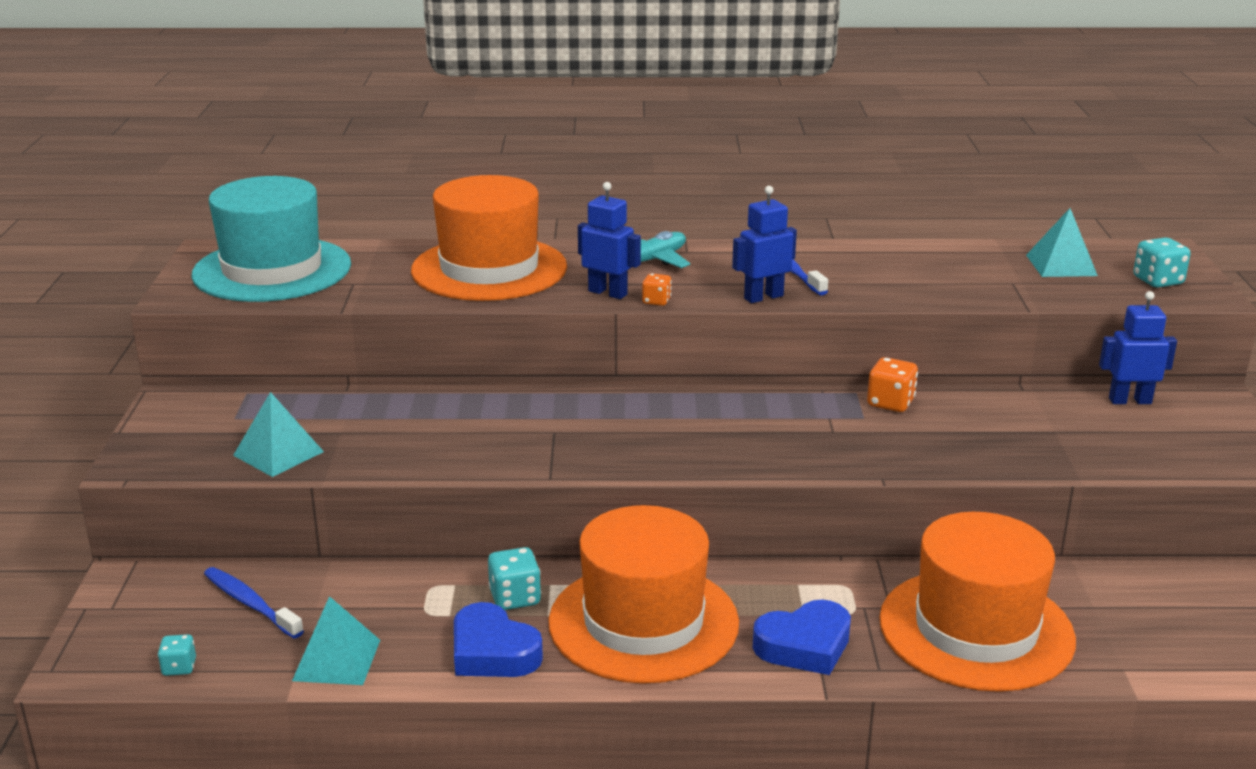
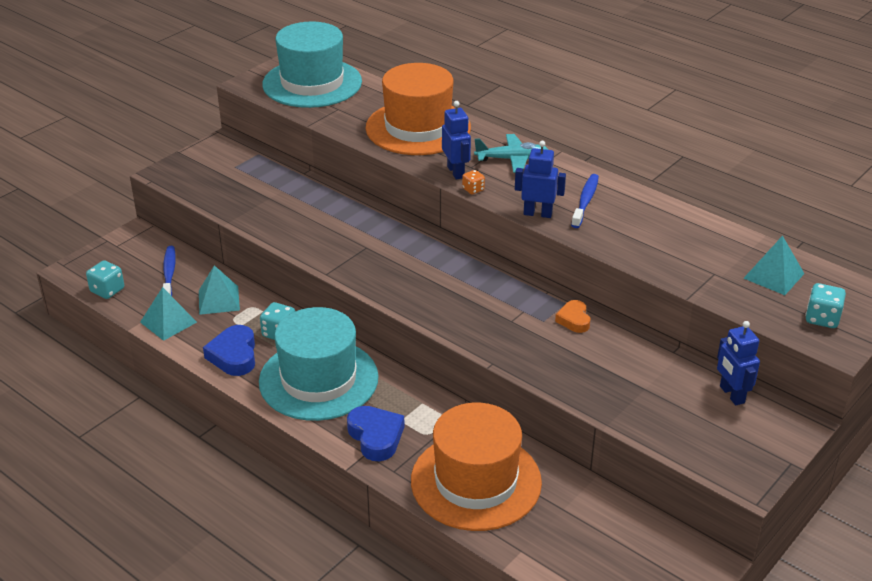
camera: 40 degrees right, 10 degrees up
turquoise dice [158,634,196,676] -> turquoise dice [86,260,124,299], size x1.59
turquoise pyramid [233,392,324,477] -> turquoise pyramid moved to [199,265,240,315]
orange hat [548,505,739,684] -> turquoise hat [259,307,379,421]
blue heart [753,600,851,675] -> blue heart turned 135 degrees counterclockwise [347,406,405,461]
orange dice [867,357,918,412] -> orange heart [555,300,590,333]
blue robot [1099,291,1177,404] -> blue robot turned 150 degrees counterclockwise [717,321,760,405]

